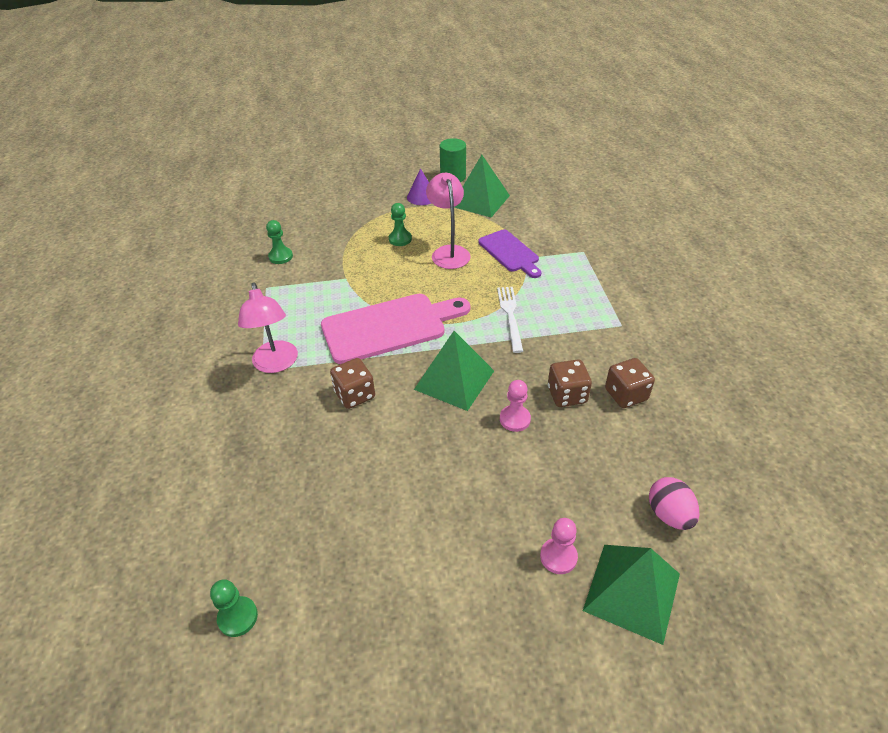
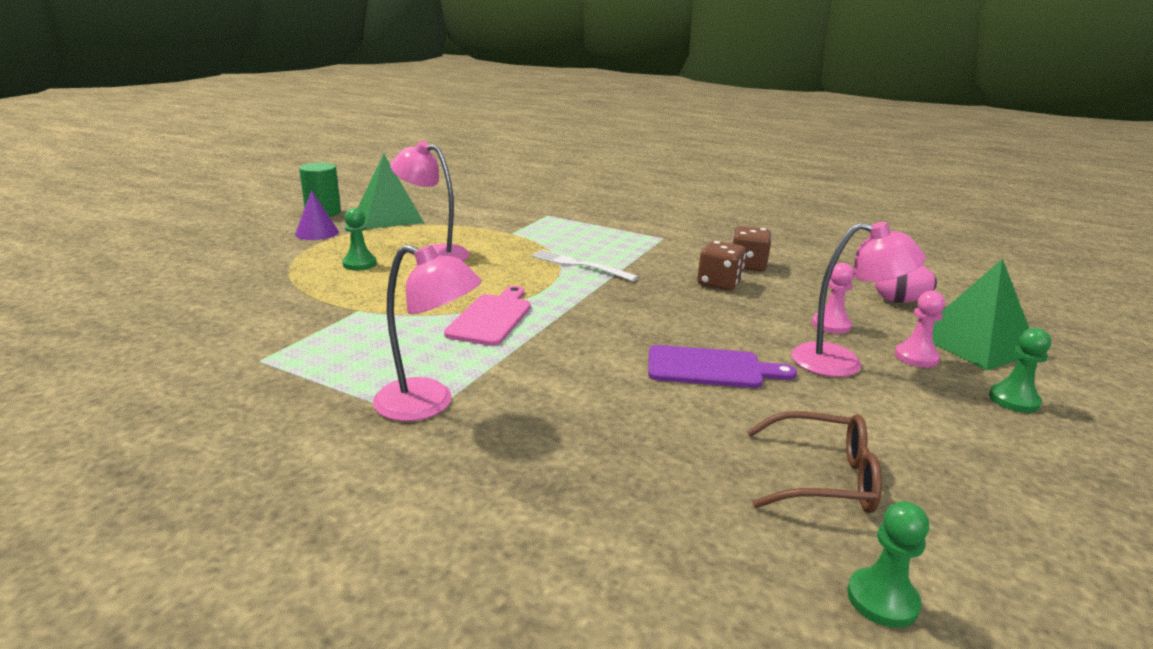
camera: 55 degrees left, 20 degrees down
green pawn [266,220,293,264] -> green pawn moved to [989,328,1051,413]
pink cutting board [321,294,470,364] -> pink cutting board [444,286,531,346], size x0.61
brown dice [330,358,375,409] -> none
green pyramid [414,331,494,411] -> none
purple cutting board [478,229,542,278] -> purple cutting board moved to [648,345,797,388]
pink pawn [500,380,531,432] -> pink pawn moved to [812,263,854,334]
none -> brown glasses [747,411,882,513]
none -> pink lamp [791,222,926,377]

